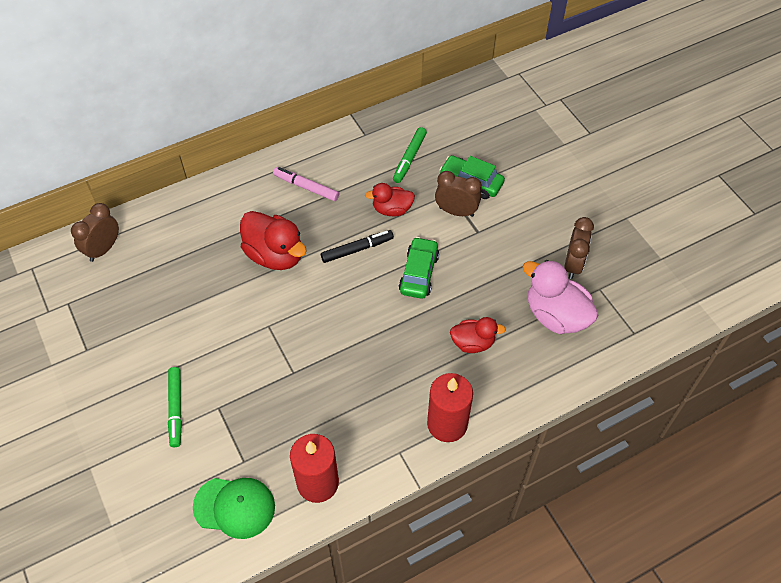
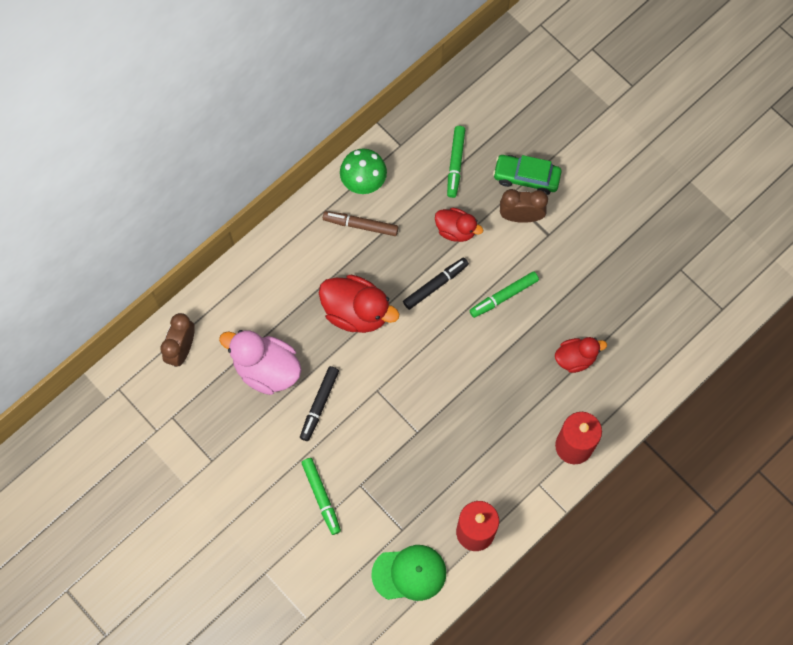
camera: 15 degrees left, 15 degrees up
pink marker [273,167,339,201] -> brown marker [323,211,399,236]
red duck [365,183,415,216] -> red duck turned 135 degrees counterclockwise [435,208,483,242]
green car [399,237,439,299] -> green marker [469,271,539,318]
pink duck [523,260,598,334] -> pink duck moved to [219,330,302,395]
brown clock [564,217,594,279] -> none
none -> black marker [300,366,339,441]
none -> green mushroom [340,148,387,194]

